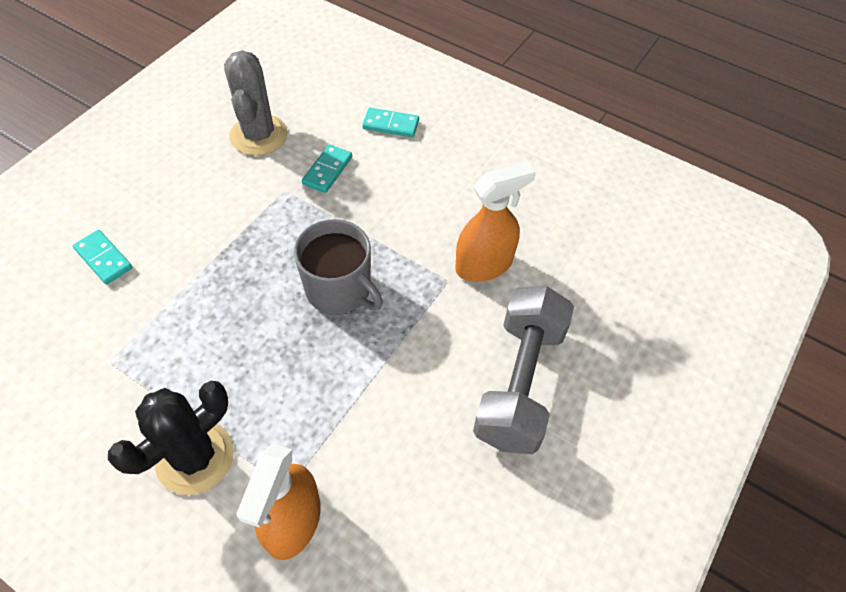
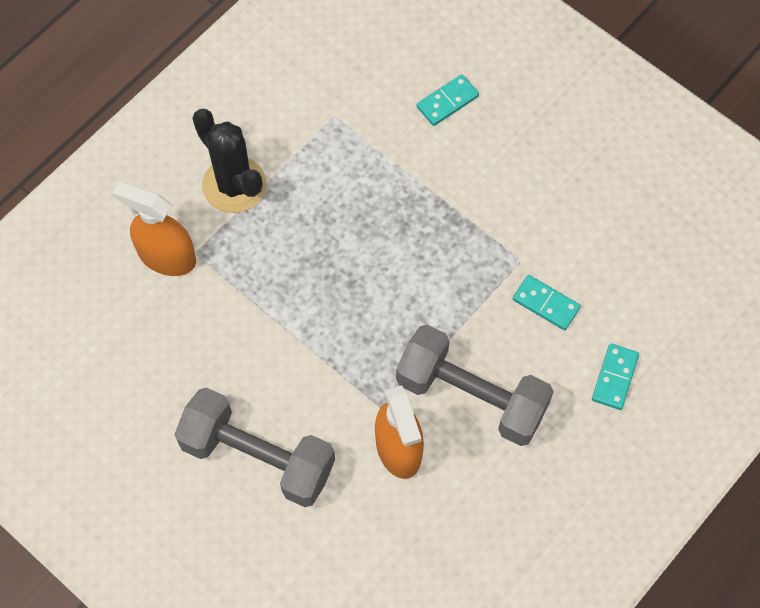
camera: 100 degrees right, 10 degrees up
grey cactus [224,50,288,156] -> none
grey mug [294,219,383,315] -> none
none -> grey dumbbell [396,325,554,446]

